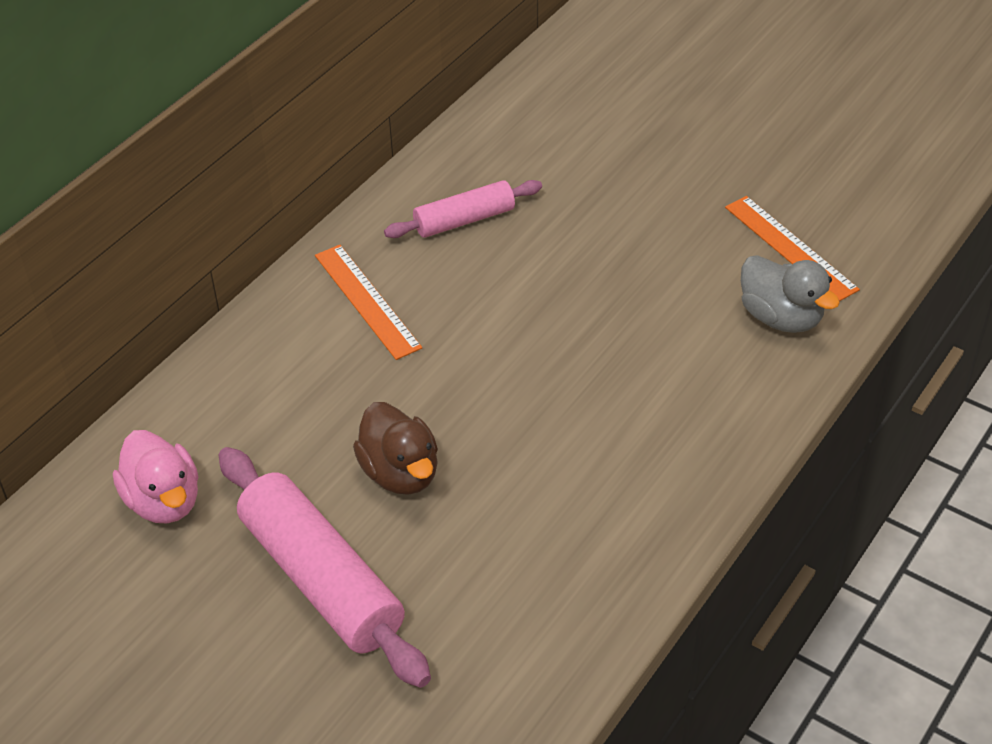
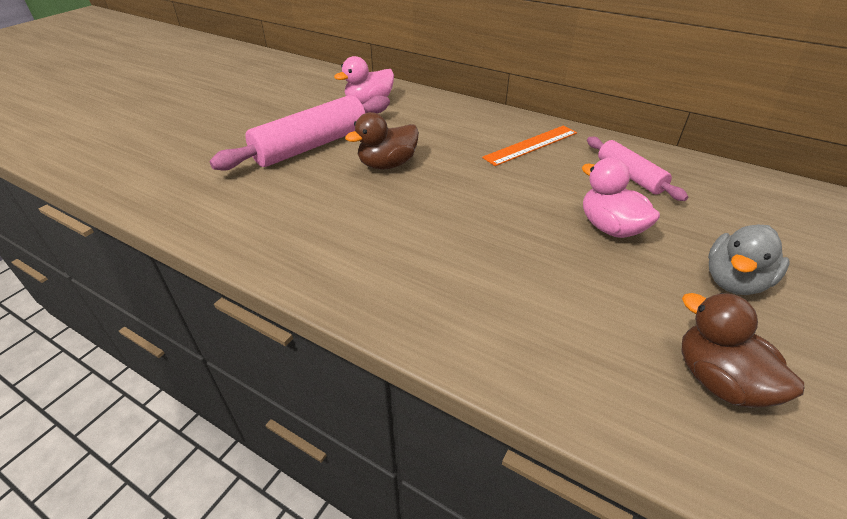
camera: 85 degrees right, 5 degrees down
orange ruler [725,196,860,301] -> brown duck [681,293,804,408]
grey duck [741,255,840,333] -> grey duck moved to [708,224,789,295]
none -> pink duck [582,158,660,238]

